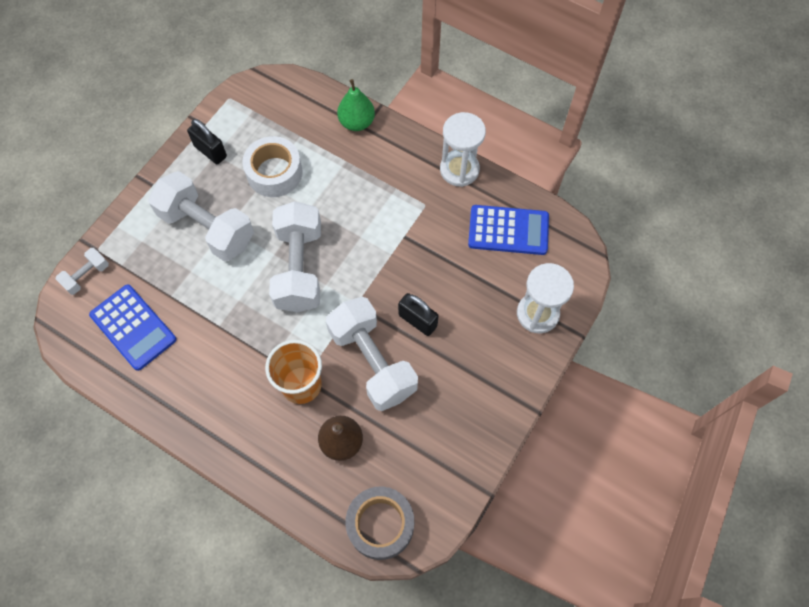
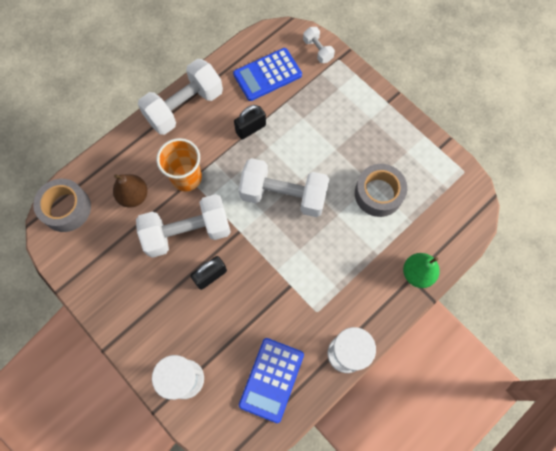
camera: 105 degrees right, 5 degrees up
white dumbbell [148,171,254,261] -> white dumbbell moved to [138,59,223,135]
black padlock [187,119,227,164] -> black padlock moved to [234,105,266,139]
white tape [242,136,303,197] -> grey tape [355,164,407,217]

